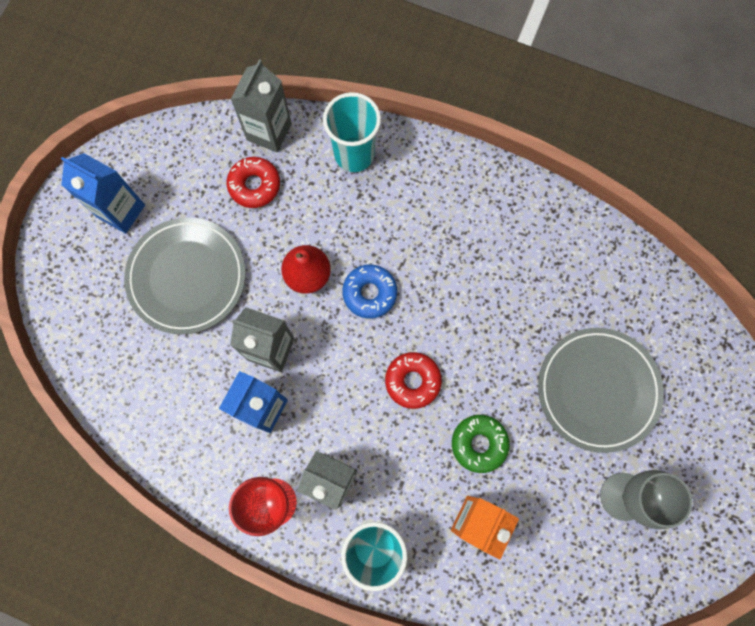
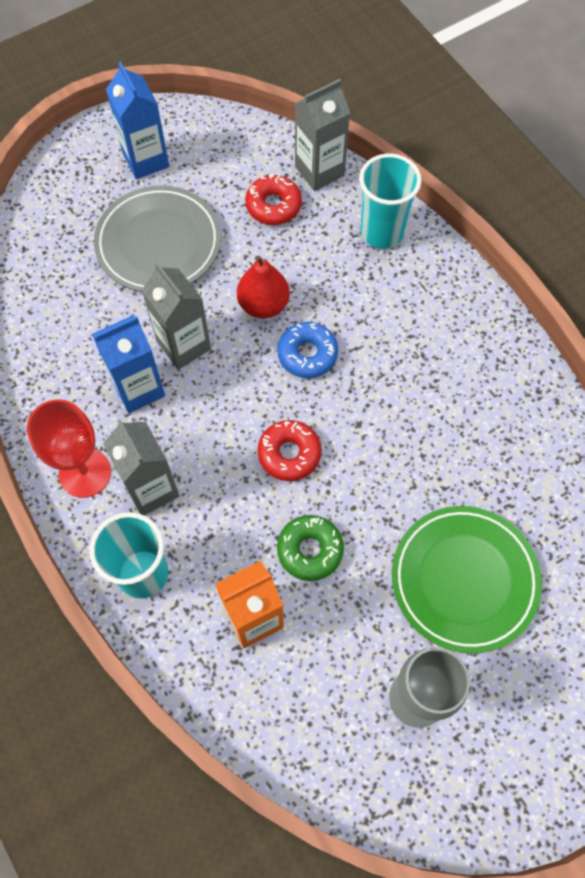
camera: 35 degrees right, 10 degrees down
grey plate [538,328,664,453] -> green plate [392,506,542,653]

